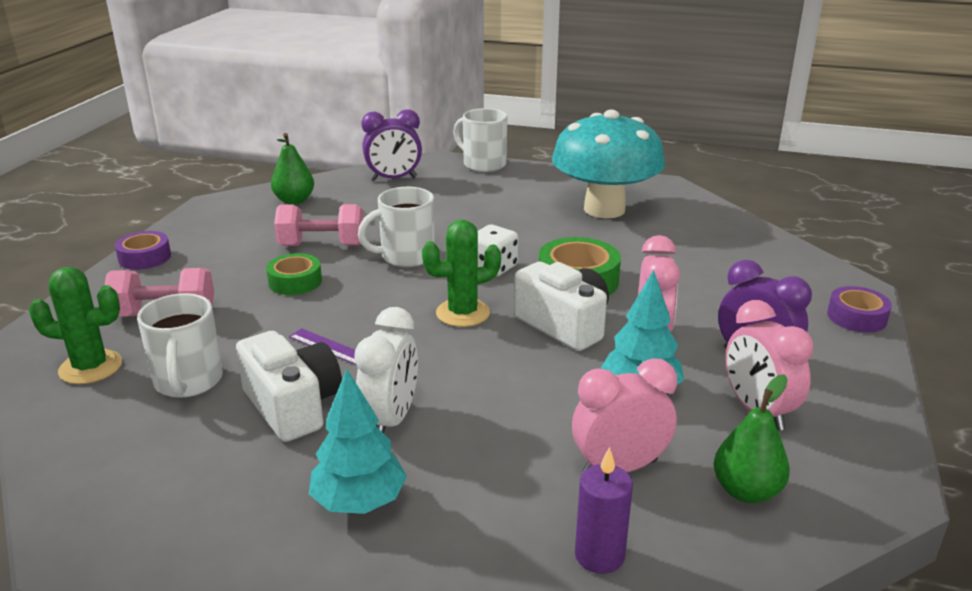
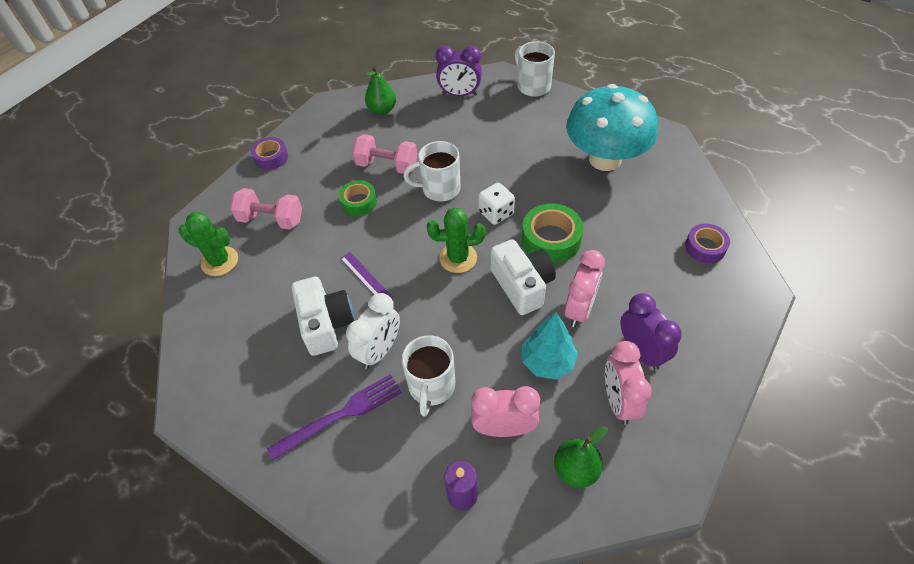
camera: 20 degrees right, 25 degrees up
white mug [137,293,223,398] -> white mug moved to [402,335,455,416]
turquoise tree [309,369,407,514] -> purple fork [267,374,402,460]
purple tape [827,286,892,333] -> purple tape moved to [685,224,730,263]

